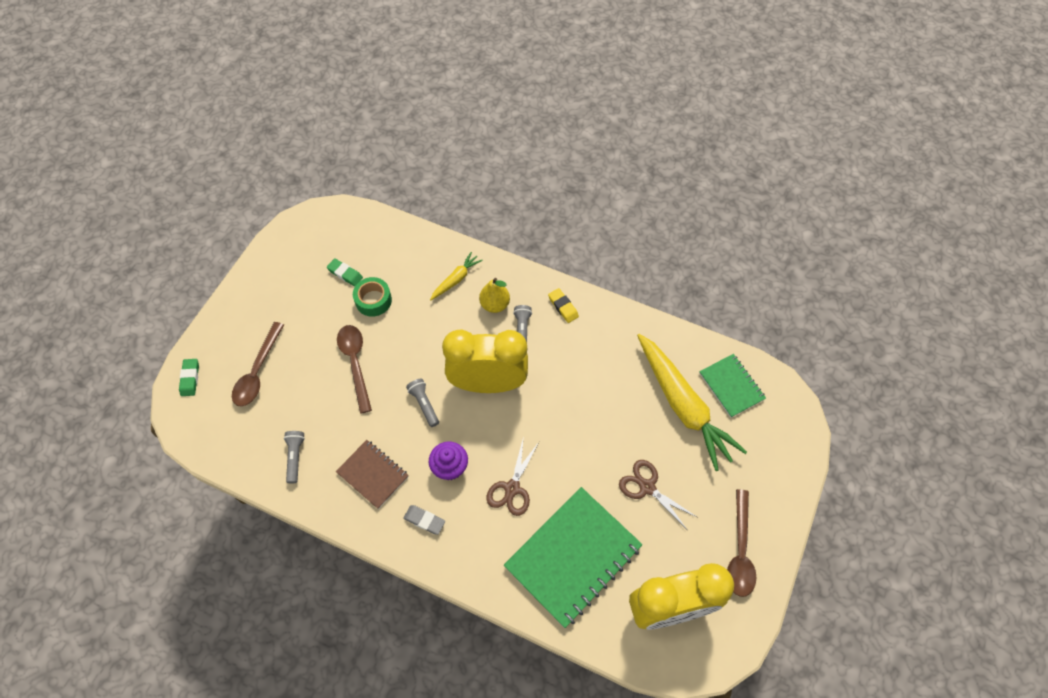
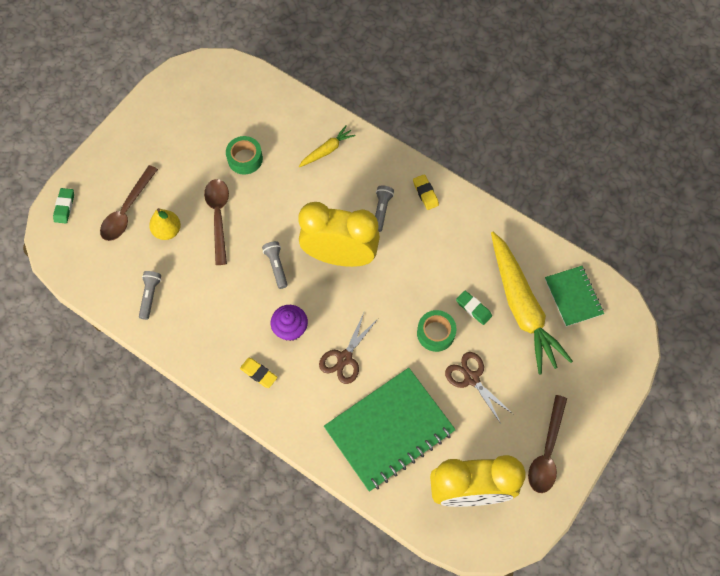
camera: 10 degrees right, 5 degrees up
green eraser [327,258,363,286] -> green eraser moved to [456,291,492,325]
brown notebook [336,440,409,509] -> none
grey eraser [403,505,445,535] -> yellow eraser [240,358,277,388]
yellow pear [479,278,510,313] -> yellow pear moved to [149,208,181,240]
none -> green tape [417,310,457,352]

